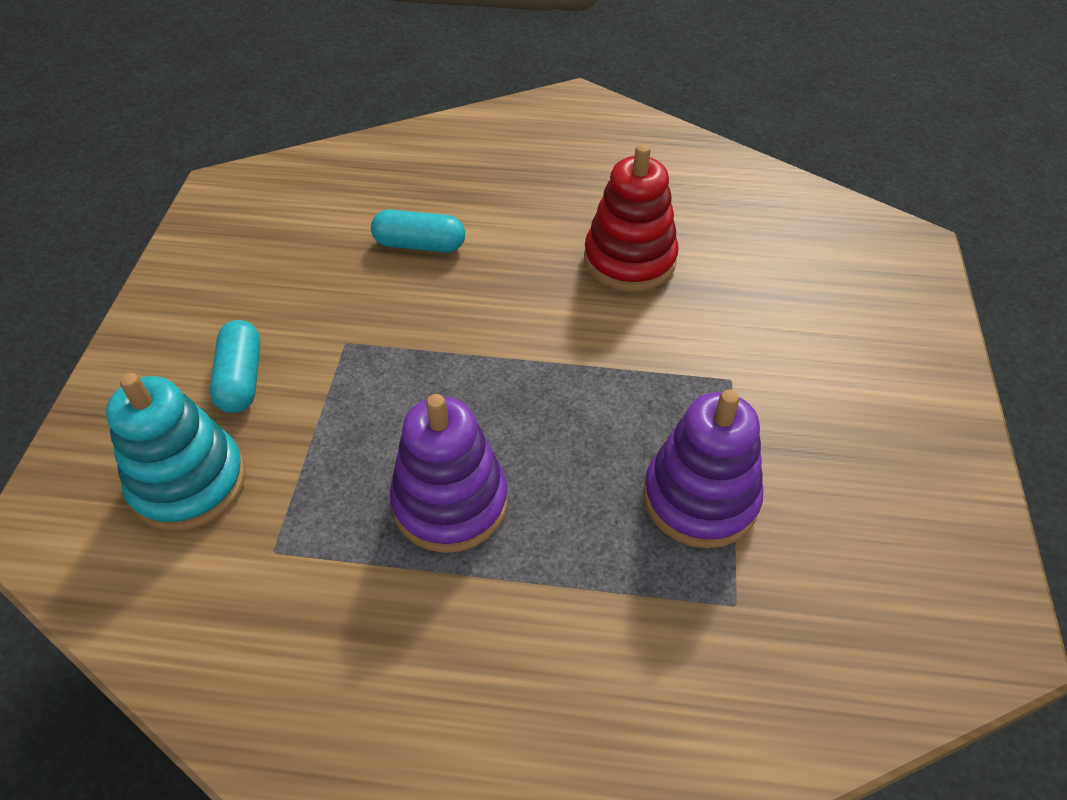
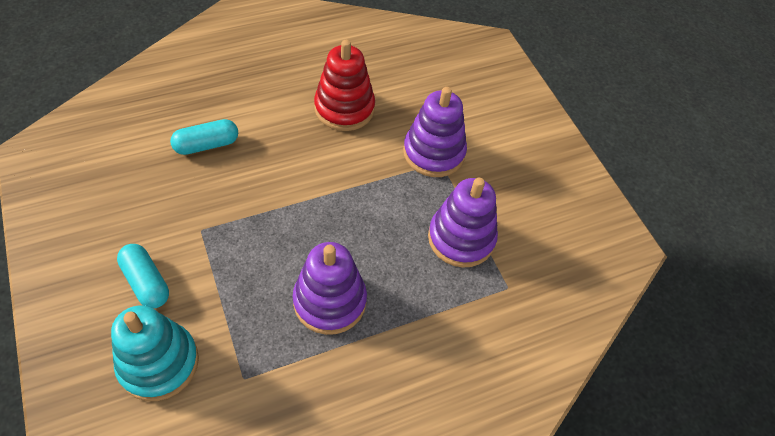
camera: 35 degrees left, 5 degrees up
none -> purple stacking toy [403,87,467,177]

